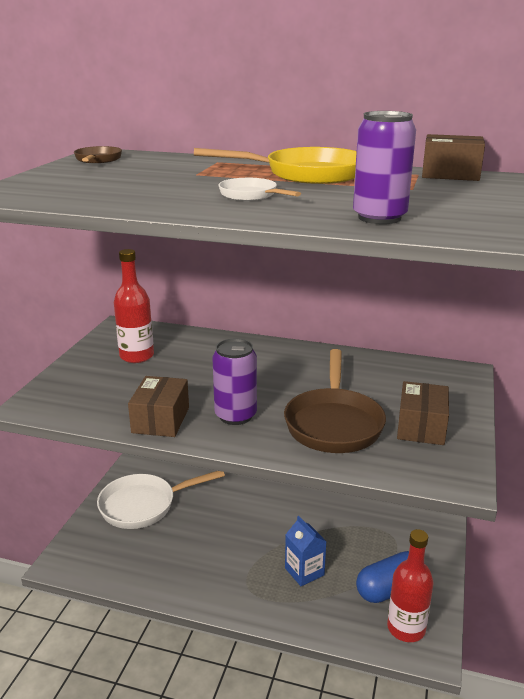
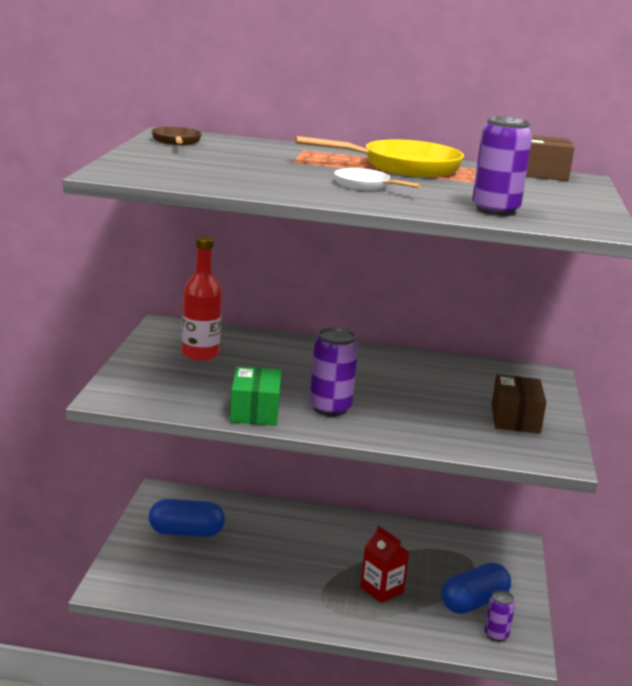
camera: 10 degrees left, 5 degrees down
white pan [97,471,225,529] -> blue capsule [149,499,225,537]
brown box [128,376,189,437] -> green box [230,366,282,426]
brown pan [284,349,386,453] -> none
blue carton [285,516,327,586] -> red carton [360,526,409,603]
red bottle [387,529,433,642] -> purple can [484,590,515,642]

